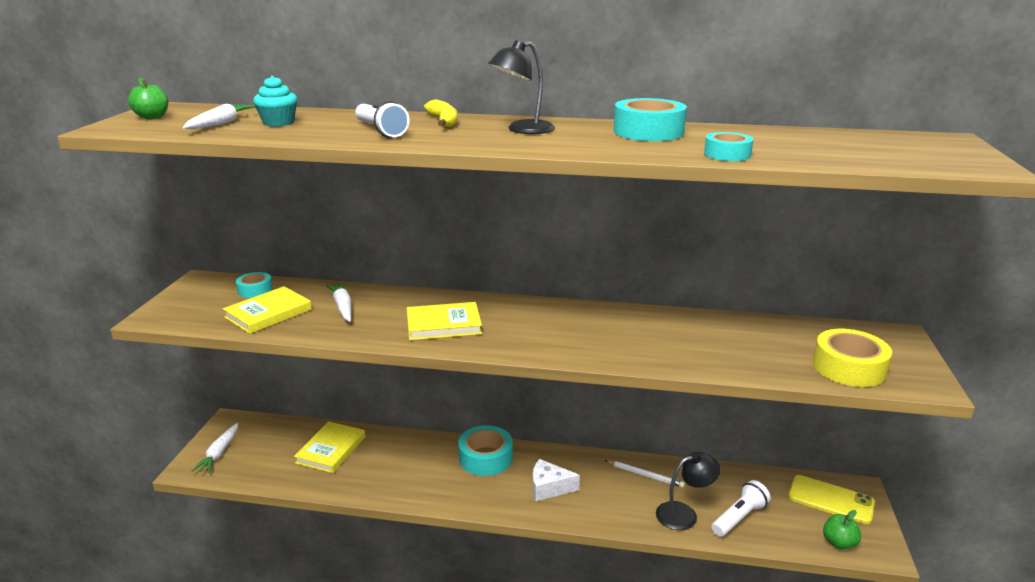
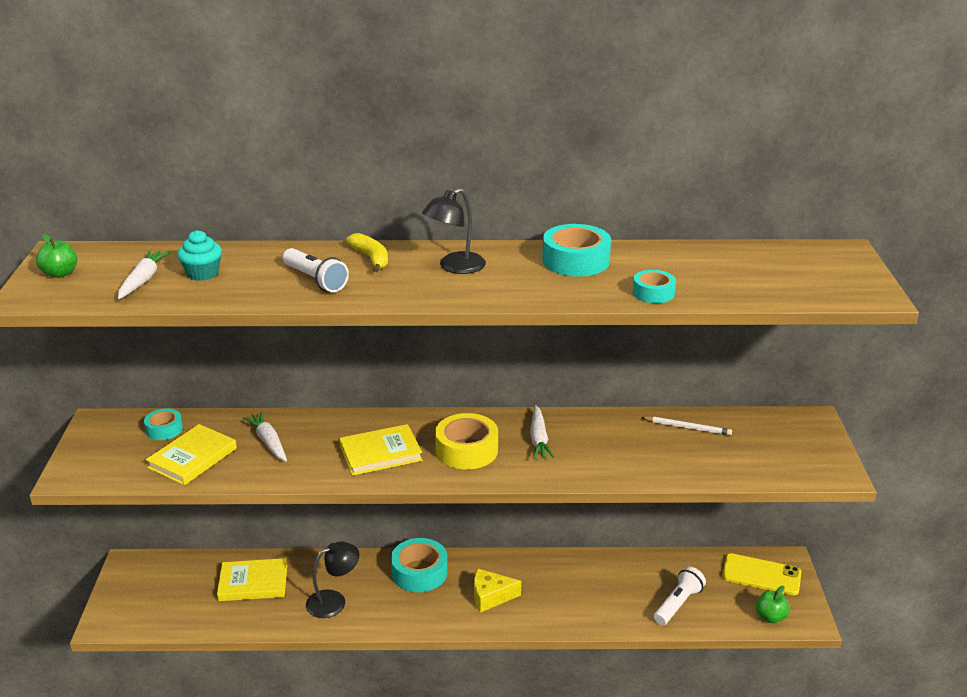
camera: 10 degrees left, 5 degrees up
white carrot [191,423,238,473] -> white carrot moved to [530,405,555,459]
yellow book [294,421,365,473] -> yellow book turned 75 degrees clockwise [217,558,287,601]
white cheese [532,459,580,501] -> yellow cheese [474,569,521,612]
white pencil [605,460,685,488] -> white pencil moved to [641,416,732,436]
black lamp [656,452,720,530] -> black lamp moved to [306,541,359,618]
yellow tape [813,329,892,387] -> yellow tape moved to [435,413,498,469]

